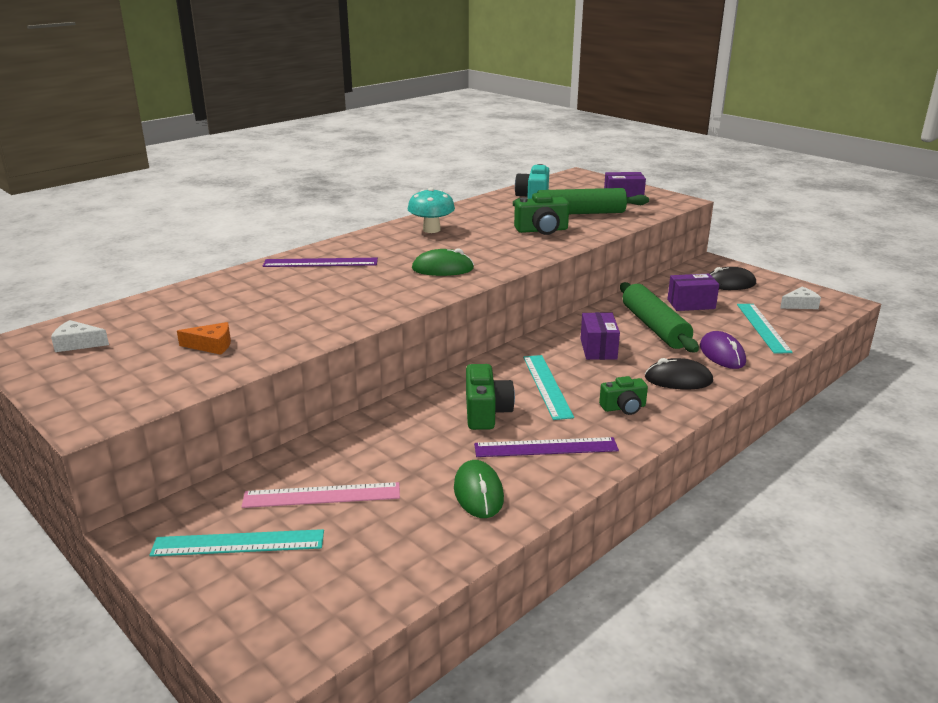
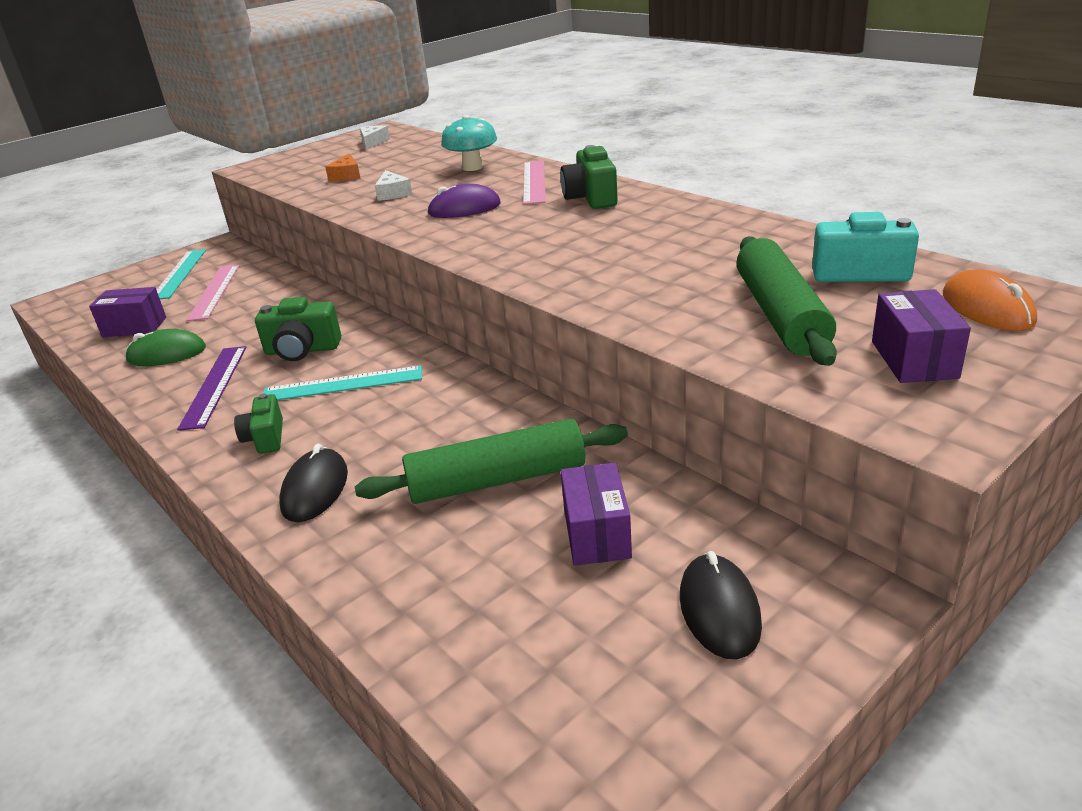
camera: 95 degrees right, 5 degrees up
purple ruler [263,258,378,267] -> pink ruler [523,160,546,205]
turquoise mushroom [408,187,455,233] -> turquoise mushroom moved to [441,115,497,171]
green mouse [412,248,474,276] -> none
green camera [514,193,569,235] -> green camera moved to [560,145,618,209]
purple box [580,312,620,360] -> purple box moved to [89,287,166,337]
purple mouse [700,331,746,369] -> purple mouse moved to [427,184,501,218]
turquoise ruler [737,304,793,354] -> none
white cheese [780,287,821,309] -> white cheese moved to [375,170,412,201]
none -> orange mouse [943,269,1037,331]

